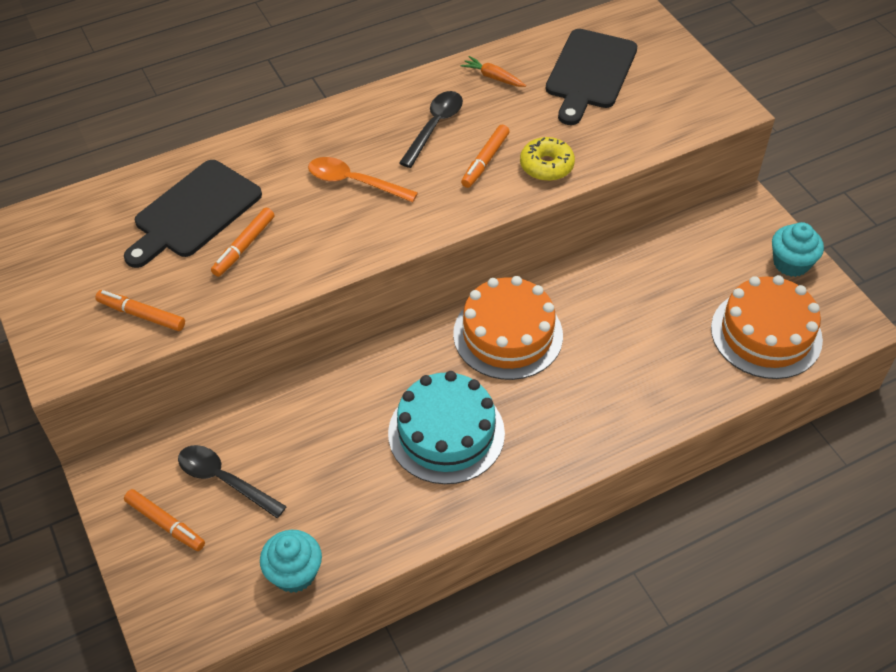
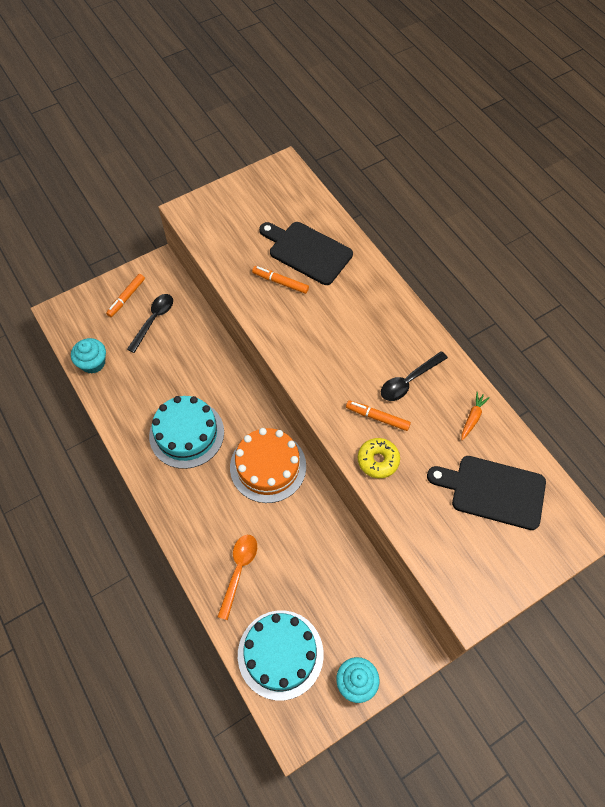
camera: 85 degrees right, 10 degrees up
orange marker [95,290,185,331] -> none
orange spoon [308,157,418,202] -> orange spoon moved to [217,535,257,620]
black spoon [399,91,463,168] -> black spoon turned 120 degrees clockwise [381,351,448,401]
orange cake [711,275,823,379] -> turquoise cake [238,610,324,701]

